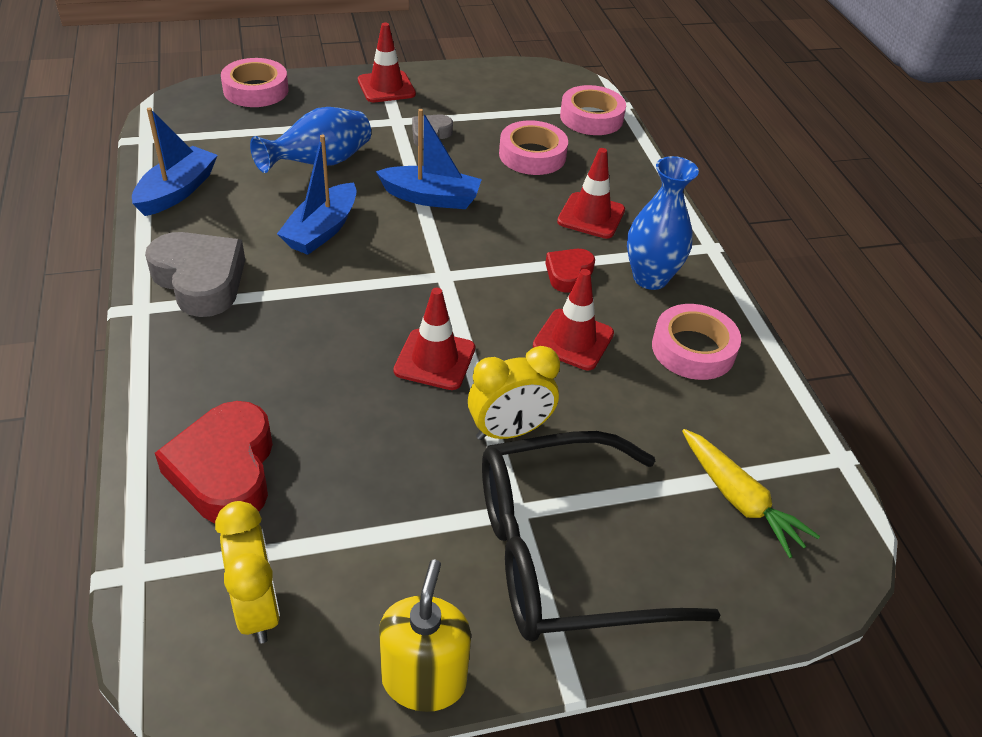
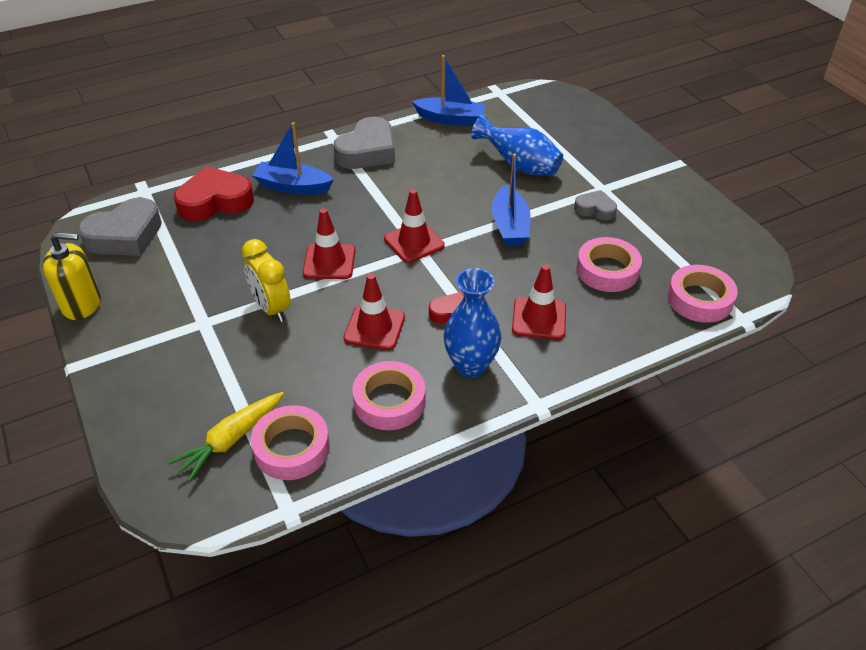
camera: 80 degrees right, 0 degrees up
yellow clock [215,501,280,644] -> grey heart [78,198,162,256]
pink tape [221,58,288,107] -> pink tape moved to [251,405,330,480]
blue boat [277,135,356,255] -> blue boat moved to [252,122,334,195]
red traffic cone [358,22,416,102] -> red traffic cone moved to [384,189,445,263]
black glasses [482,431,721,641] -> none

